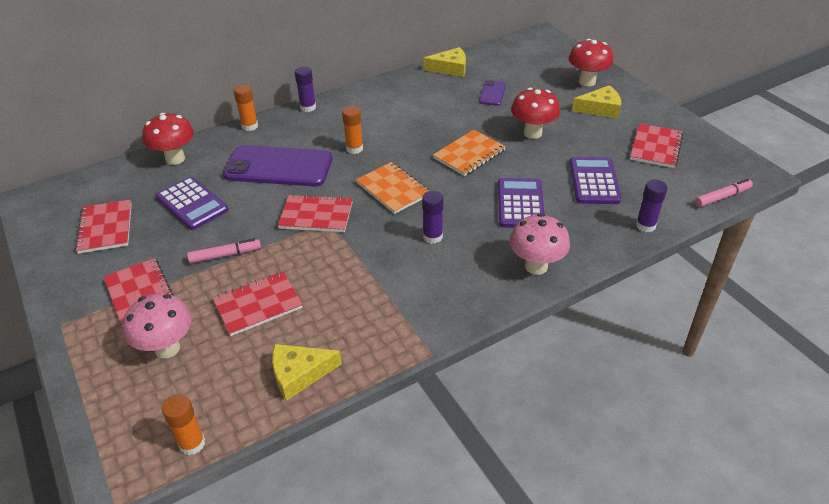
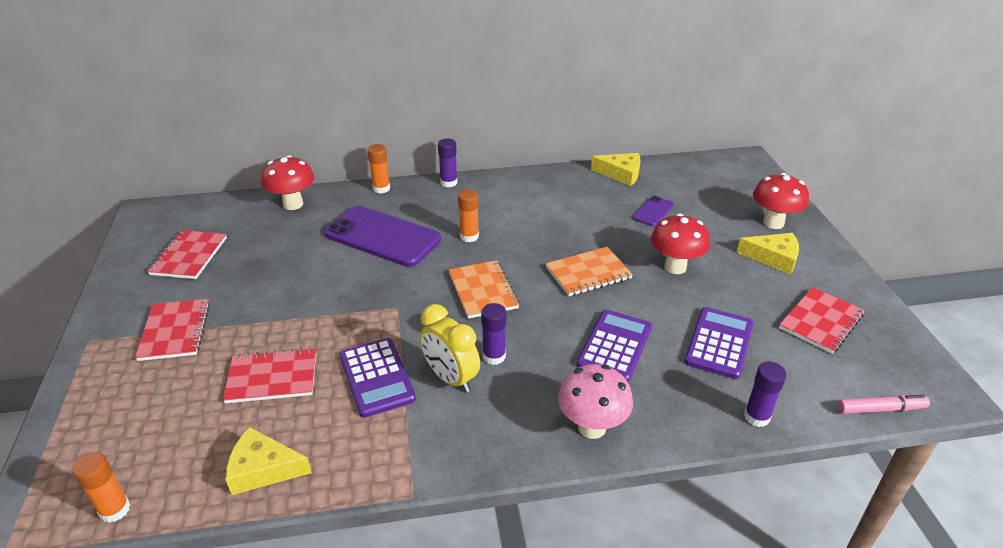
camera: 20 degrees right, 5 degrees down
pink mushroom [123,293,192,359] -> none
purple calculator [156,177,228,230] -> purple calculator moved to [339,338,416,418]
pink marker [187,239,261,263] -> none
red notebook [278,194,353,232] -> none
none -> yellow clock [420,304,480,392]

